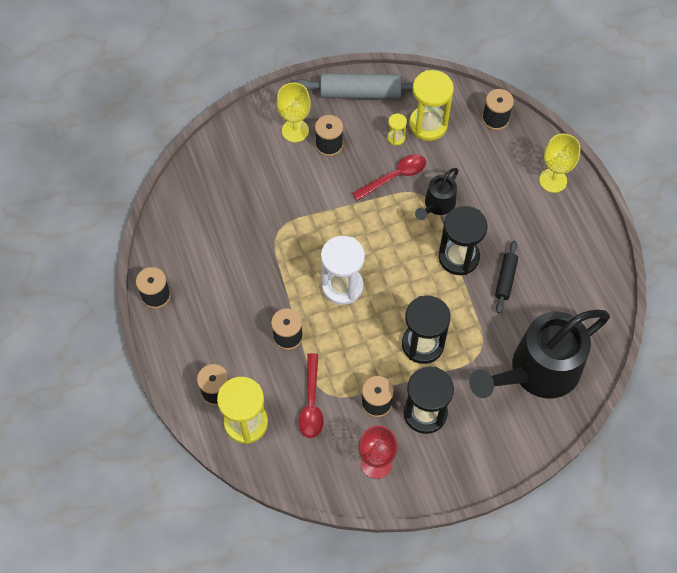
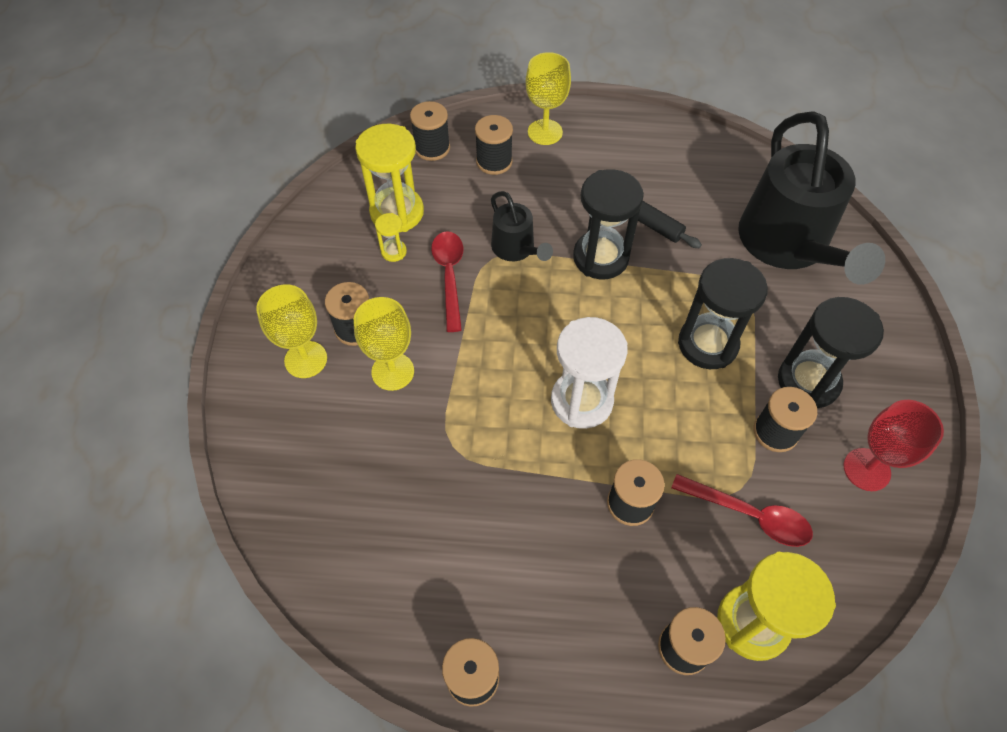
camera: 65 degrees left, 5 degrees down
grey rolling pin [292,73,414,99] -> none
none -> yellow goblet [354,297,414,391]
none -> black spool [475,115,513,175]

